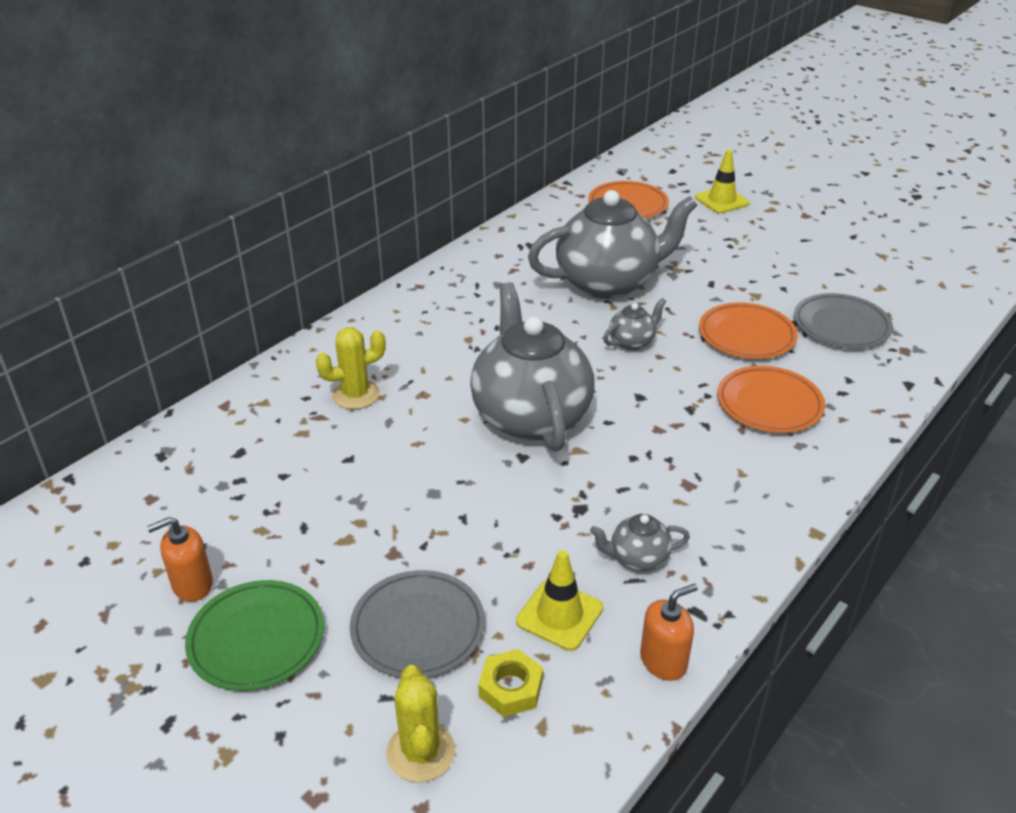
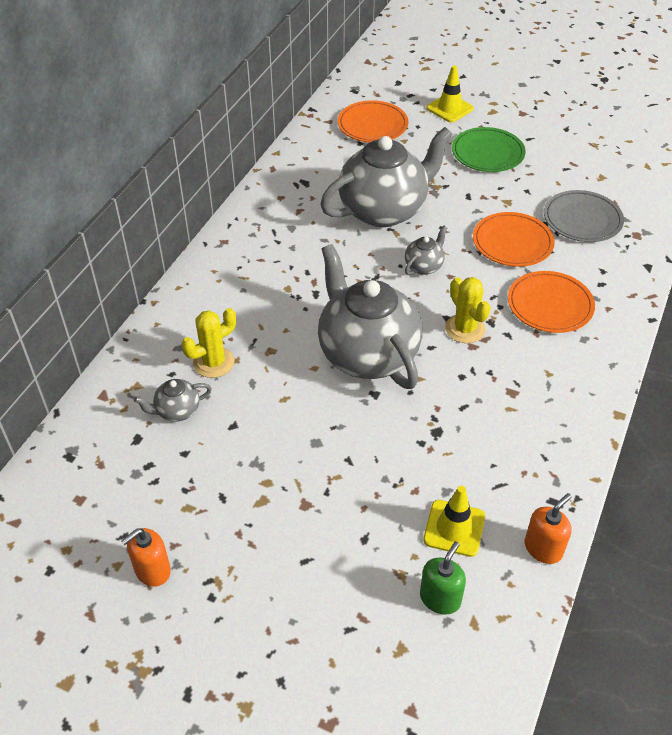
camera: 15 degrees left, 10 degrees up
green plate [185,580,324,691] -> green plate moved to [452,127,526,172]
grey plate [350,570,485,678] -> none
yellow cactus [386,665,455,783] -> yellow cactus moved to [445,277,491,343]
yellow nut [478,649,543,717] -> green soap dispenser [420,541,466,615]
grey teapot [590,514,690,571] -> grey teapot moved to [134,379,212,422]

